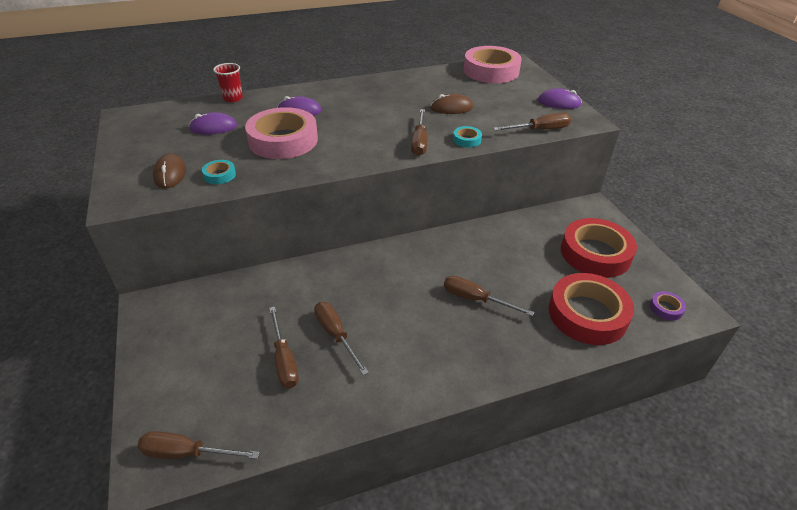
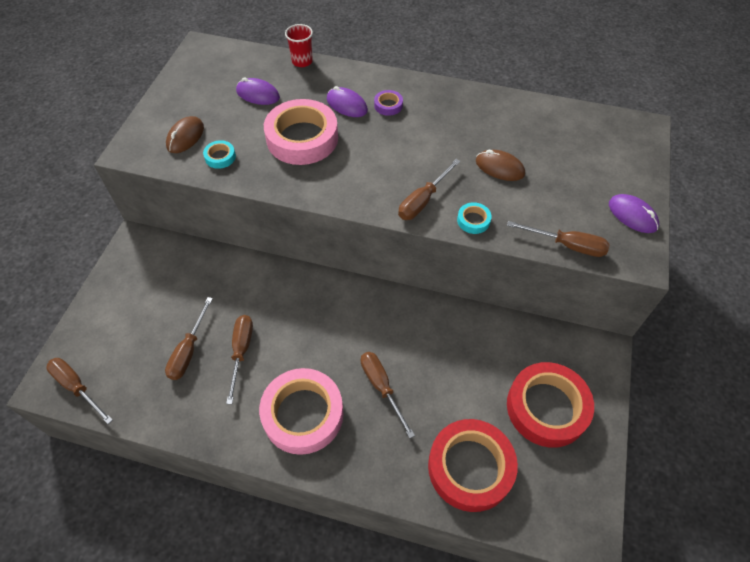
camera: 35 degrees right, 15 degrees up
pink tape [464,46,522,83] -> pink tape moved to [259,368,344,455]
purple tape [650,291,686,321] -> purple tape moved to [374,90,403,116]

